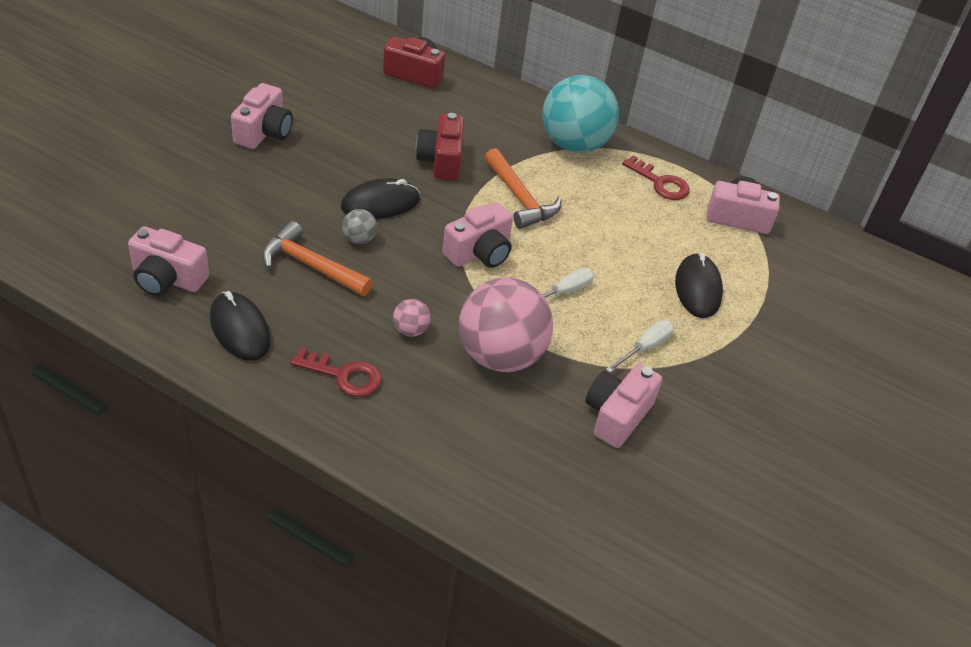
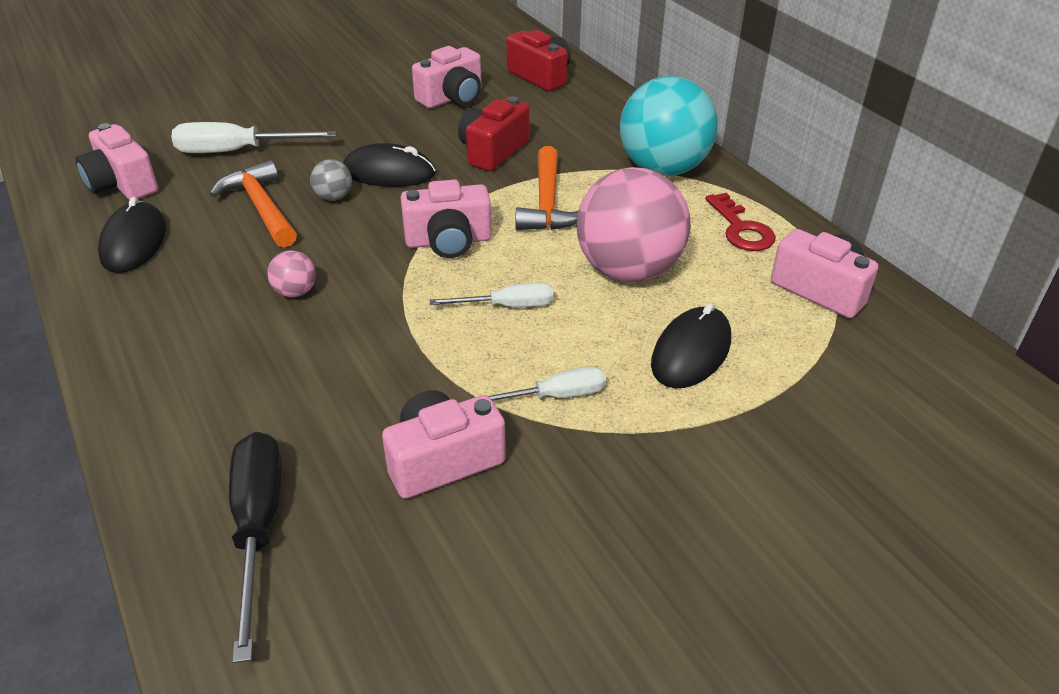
camera: 35 degrees right, 5 degrees down
pink camera [231,83,293,149] -> pink camera moved to [412,46,482,108]
red key [290,348,382,397] -> none
pink ball [459,278,553,372] -> pink ball moved to [576,167,691,282]
none -> white screwdriver [172,122,336,153]
none -> black screwdriver [229,432,282,663]

